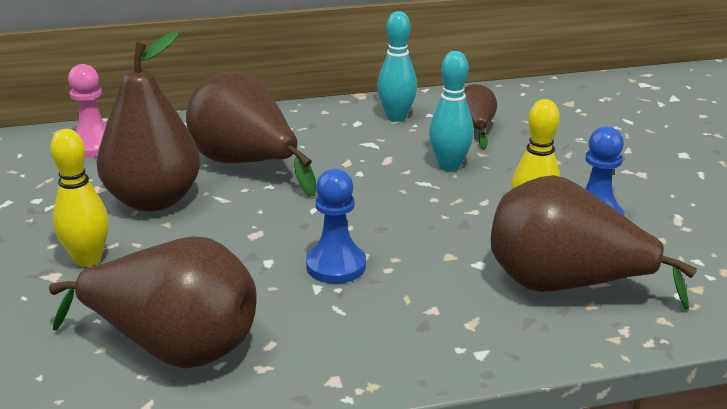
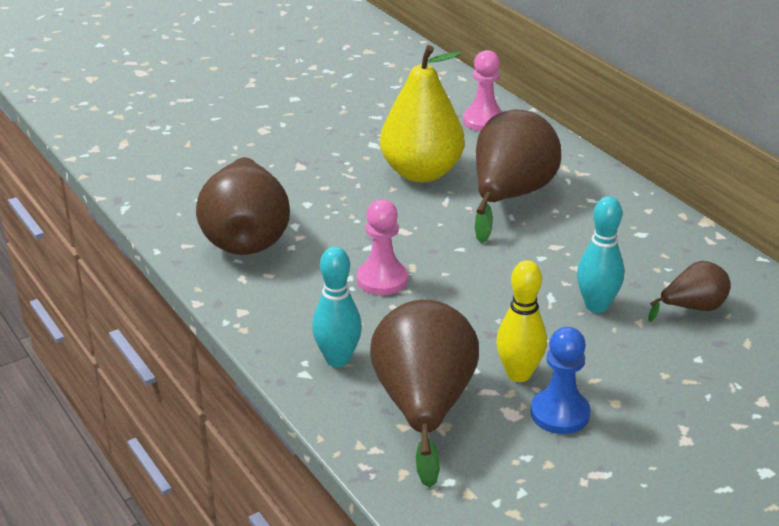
camera: 70 degrees right, 5 degrees up
yellow bowling pin [50,129,109,267] -> none
brown pear [96,31,200,212] -> yellow pear [380,45,464,182]
blue pawn [306,169,366,284] -> pink pawn [357,200,408,295]
turquoise bowling pin [377,11,417,122] -> turquoise bowling pin moved to [312,246,362,367]

